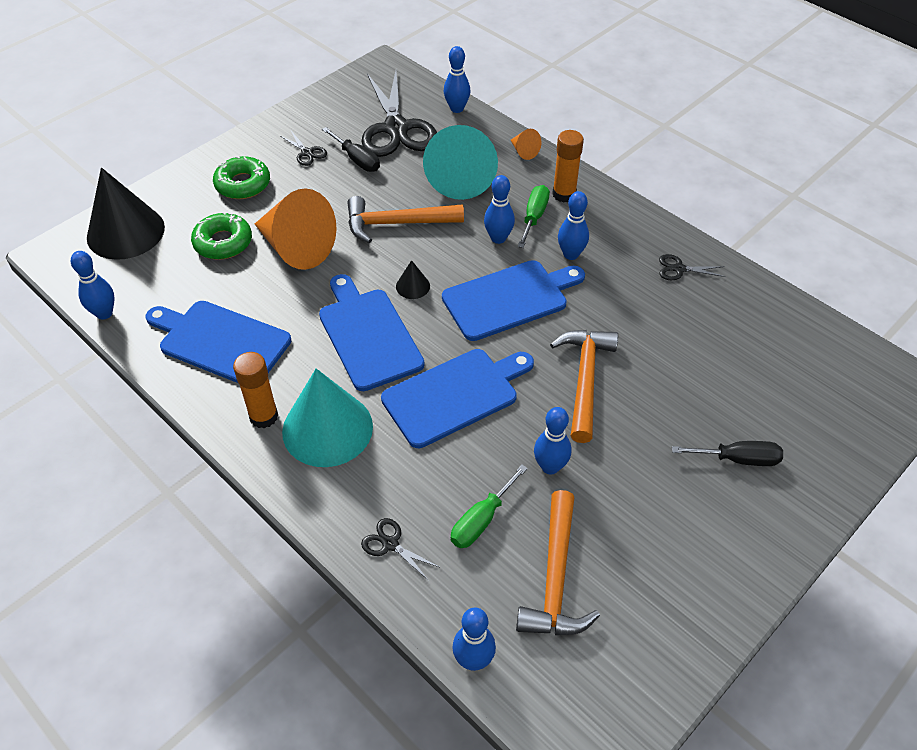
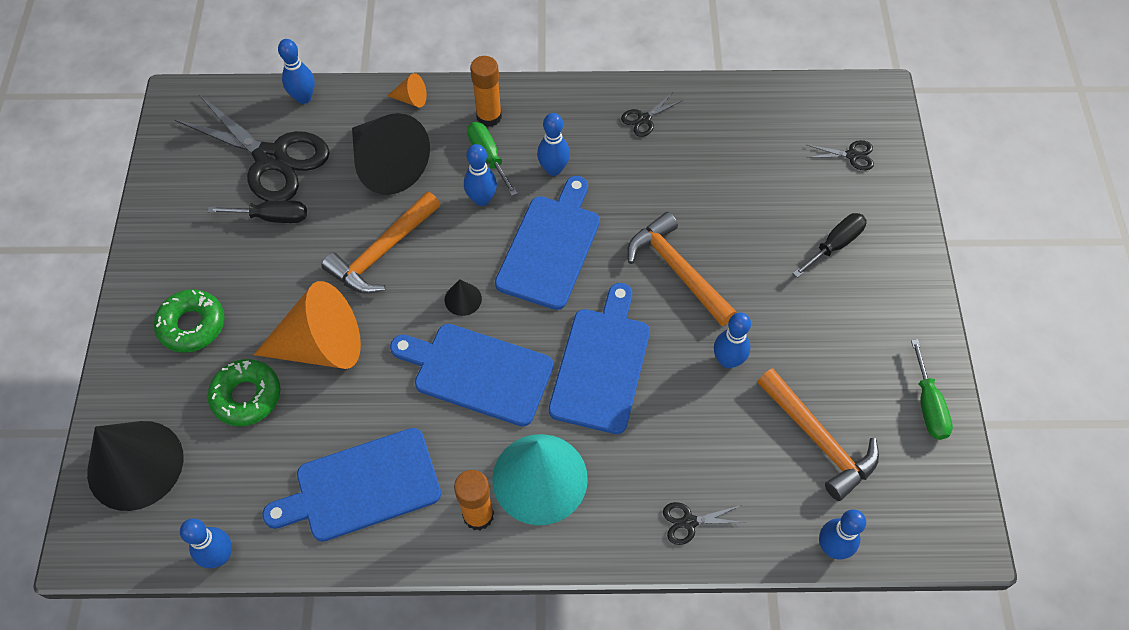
camera: 45 degrees left, 10 degrees up
black scissors [281,131,327,166] -> black scissors moved to [807,140,874,170]
turquoise cone [423,125,498,200] -> black cone [352,113,430,195]
green screwdriver [451,465,528,548] -> green screwdriver moved to [911,339,953,440]

